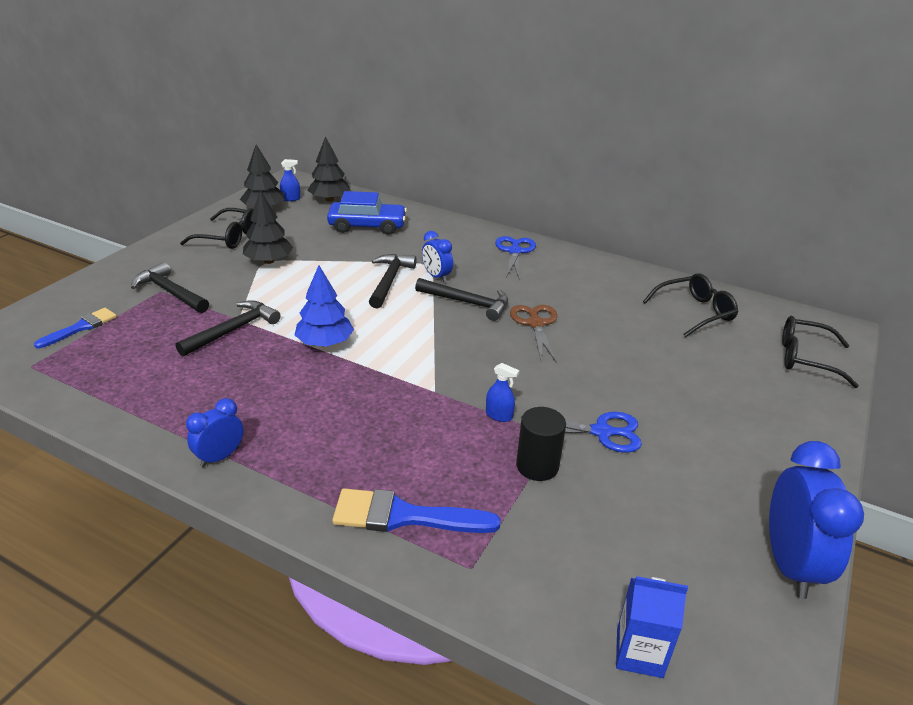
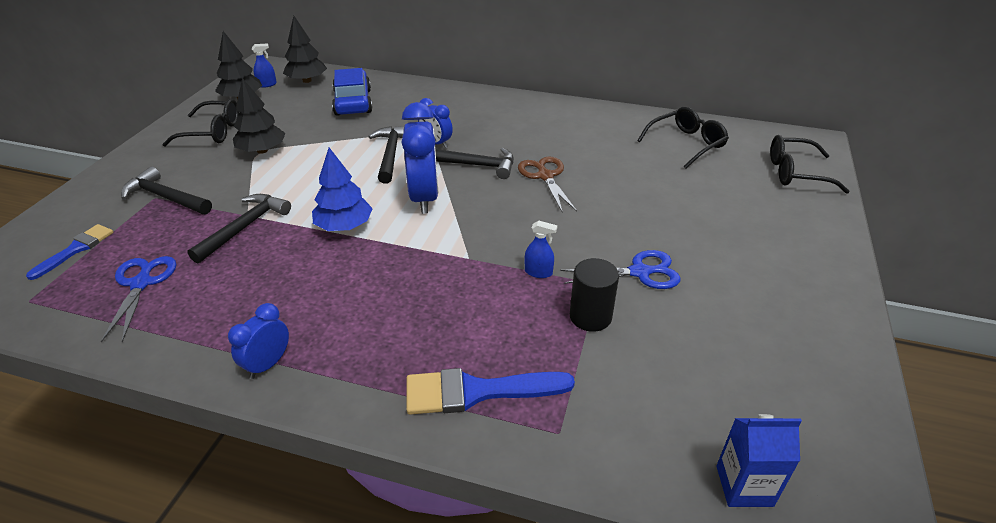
camera: 10 degrees left, 5 degrees up
blue car [327,191,407,235] -> blue car turned 90 degrees counterclockwise [332,68,373,116]
blue scissors [495,236,536,280] -> blue scissors moved to [101,256,176,343]
blue clock [769,441,864,599] -> blue clock moved to [402,102,439,214]

